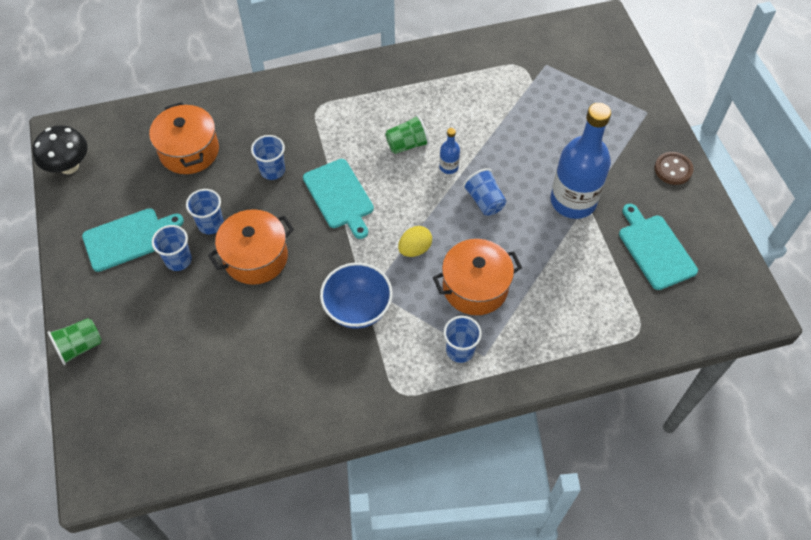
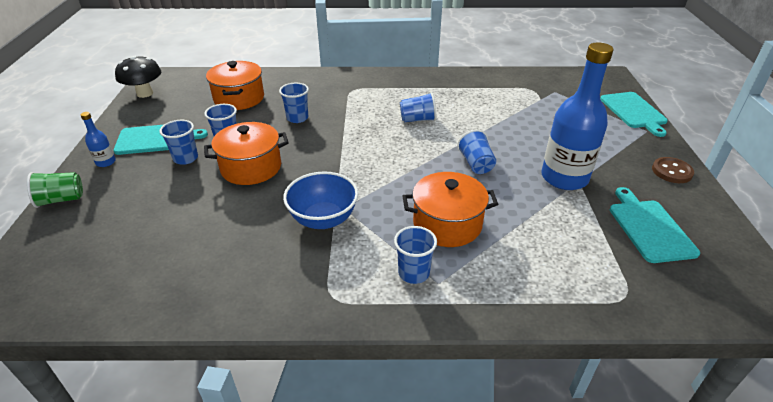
camera: 15 degrees right, 20 degrees down
turquoise cutting board [303,159,374,239] -> turquoise cutting board moved to [600,92,668,137]
green cup [385,115,429,154] -> blue cup [400,92,436,122]
yellow egg [398,226,432,257] -> none
blue bottle [439,128,460,174] -> blue bottle moved to [81,112,116,167]

